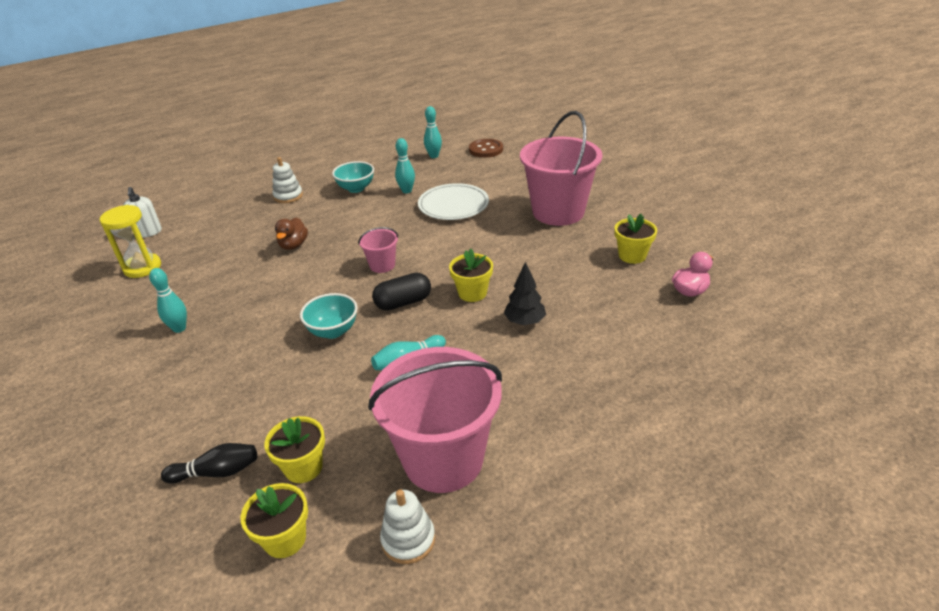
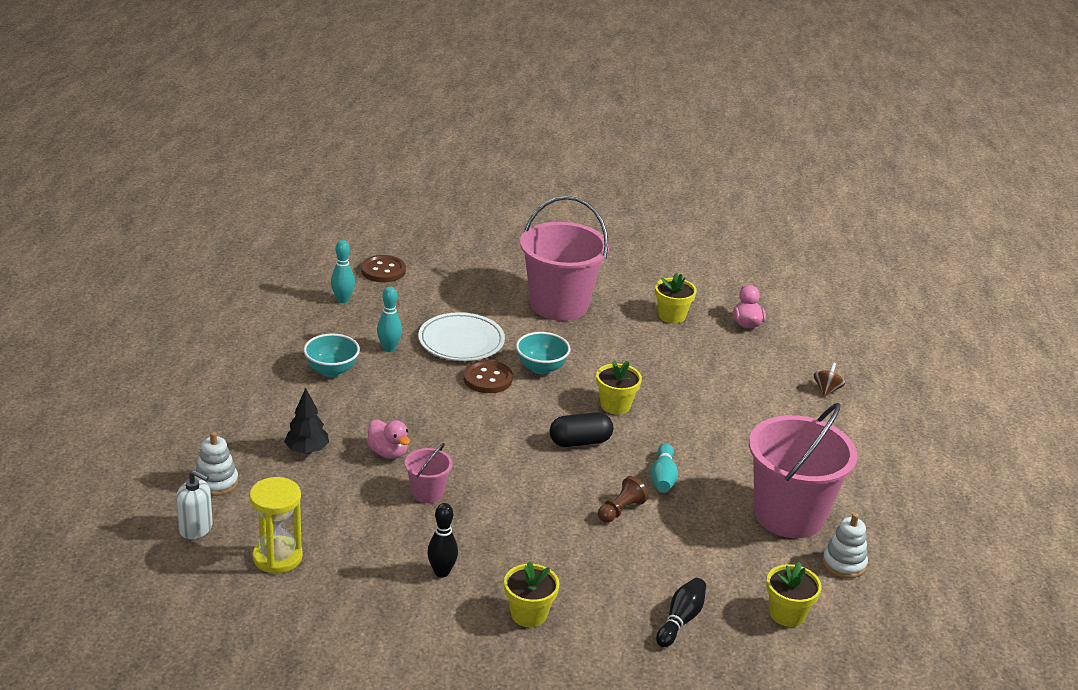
camera: 55 degrees left, 5 degrees down
turquoise bowling pin [149,268,187,333] -> black bowling pin [427,503,458,578]
yellow flower pot [264,416,325,483] -> yellow flower pot moved to [504,561,559,627]
white stacking toy [272,157,303,203] -> white stacking toy moved to [194,432,238,496]
brown duck [275,217,308,250] -> pink duck [367,420,410,459]
turquoise bowl [300,293,358,339] -> turquoise bowl moved to [516,332,571,374]
pink bucket [358,227,398,273] -> pink bucket moved to [405,443,453,503]
black capsule [372,273,431,311] -> black capsule turned 60 degrees clockwise [550,412,613,447]
black tree [504,262,546,325] -> black tree moved to [284,388,329,454]
none -> brown button [463,360,513,393]
none -> brown pawn [598,476,648,523]
none -> brown spinning top [814,363,845,397]

